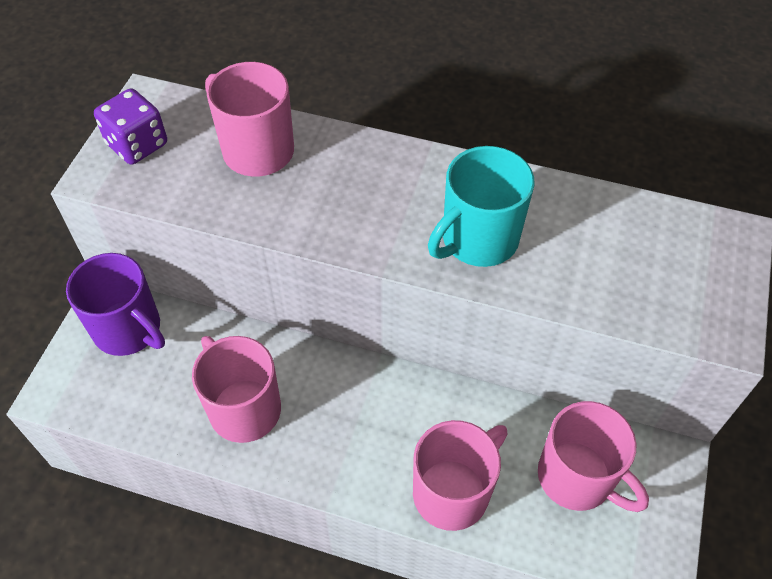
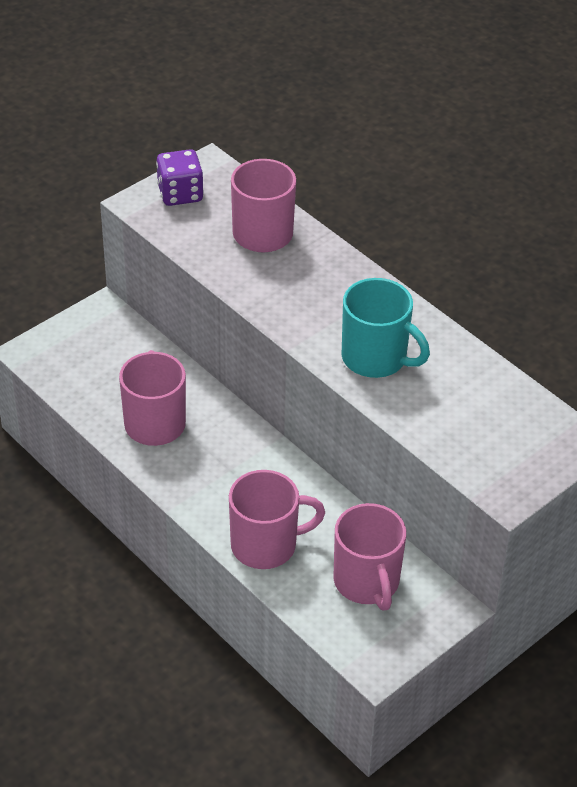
camera: 30 degrees right, 10 degrees down
purple mug [66,253,165,356] -> none
turquoise mug [428,146,534,267] -> turquoise mug turned 135 degrees counterclockwise [342,278,430,378]

